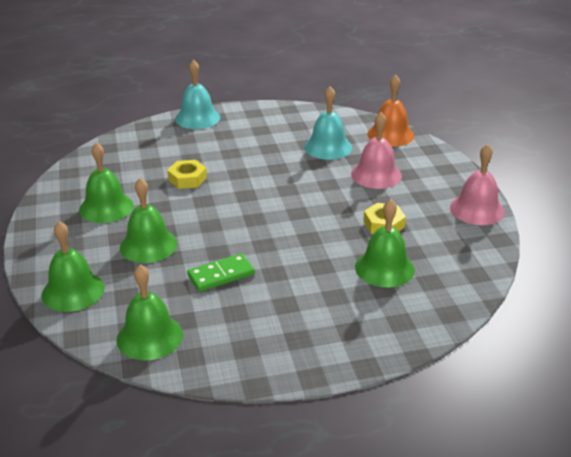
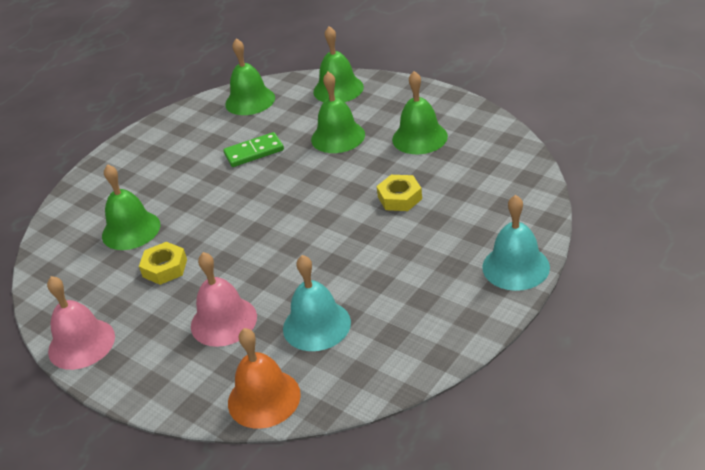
camera: 145 degrees right, 5 degrees up
green domino [187,254,255,292] -> green domino turned 45 degrees clockwise [223,132,284,167]

